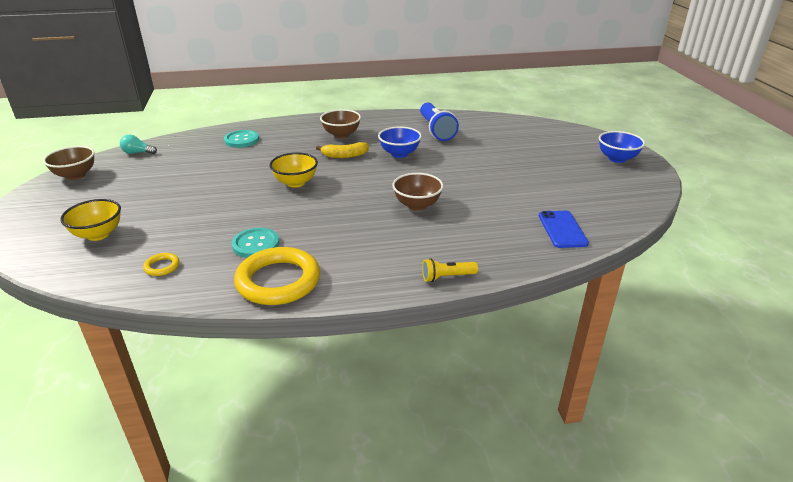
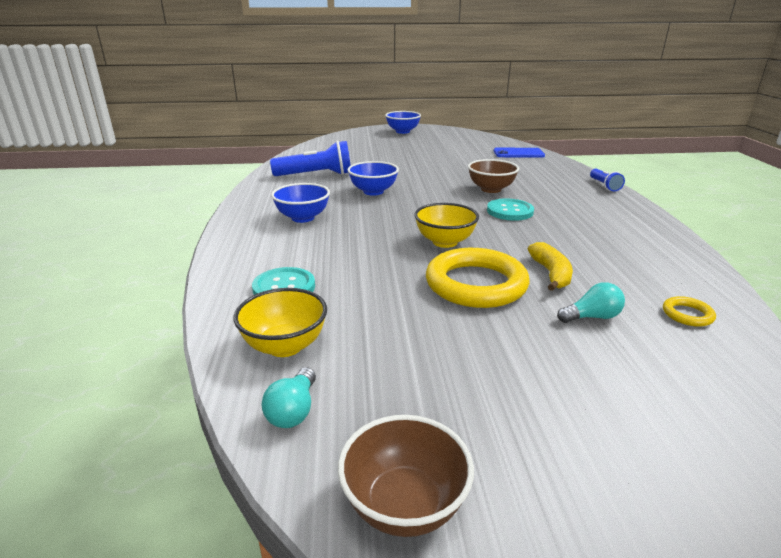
camera: 85 degrees left, 5 degrees down
yellow bowl [60,199,121,241] -> yellow bowl moved to [233,288,327,357]
turquoise button [232,228,279,258] -> turquoise button moved to [487,198,534,221]
yellow ring [234,247,320,305] -> yellow ring moved to [426,248,529,308]
yellow banana [316,142,369,158] -> yellow banana moved to [528,242,573,291]
brown bowl [320,109,361,138] -> blue bowl [271,183,330,223]
yellow flashlight [422,258,478,282] -> blue flashlight [590,169,625,191]
none -> turquoise light bulb [557,282,625,323]

